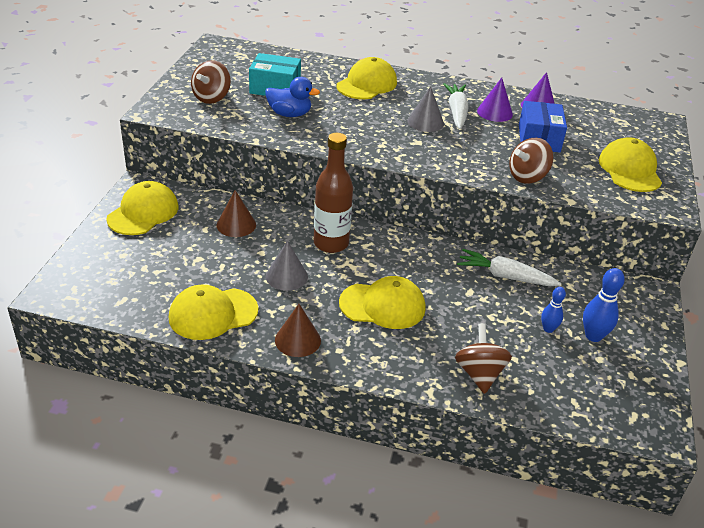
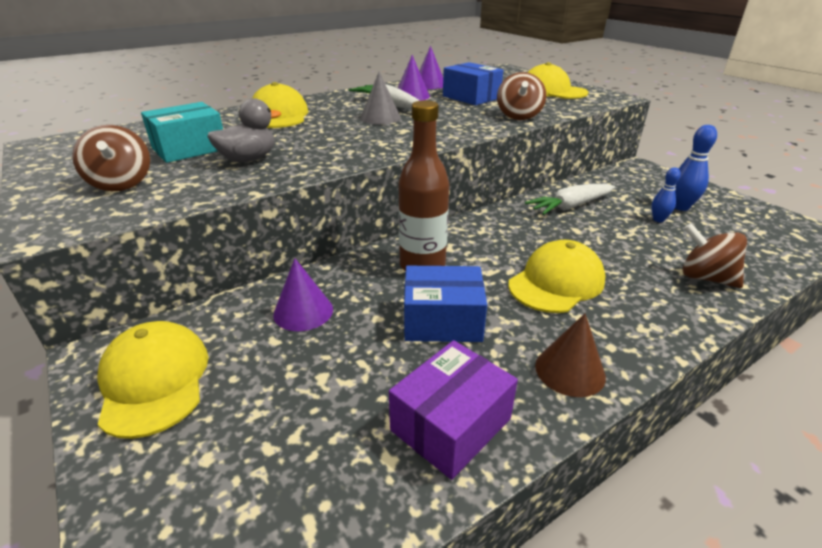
camera: 45 degrees left, 5 degrees down
yellow cap [169,284,258,340] -> purple box [389,340,518,480]
brown cone [217,190,256,237] -> purple cone [273,258,333,331]
blue duck [265,77,320,117] -> grey duck [207,98,281,162]
grey cone [266,241,308,291] -> blue box [404,266,487,342]

